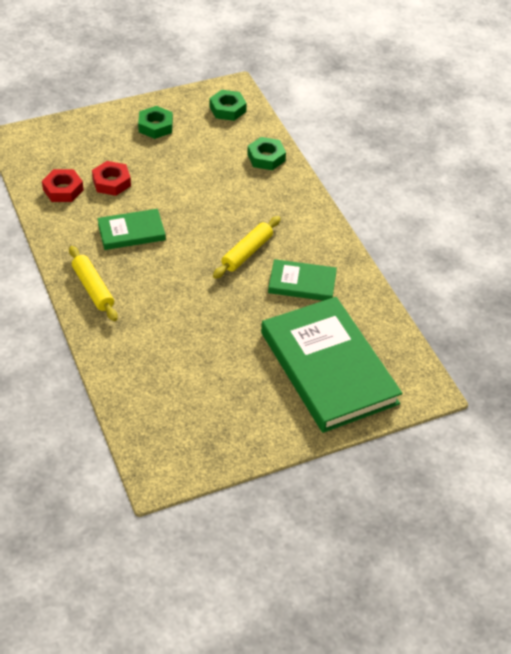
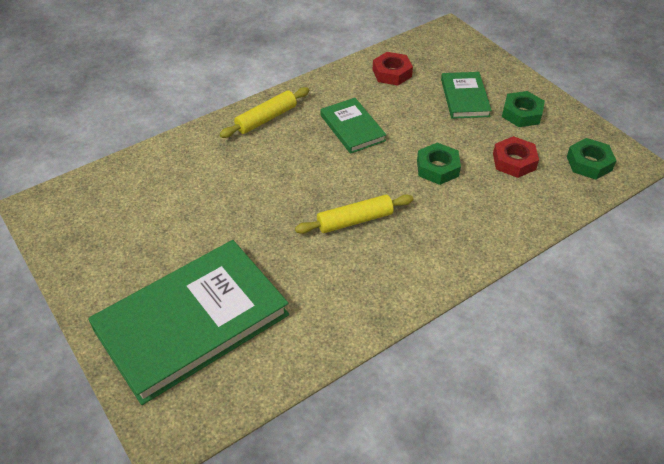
camera: 80 degrees right, 0 degrees up
red nut [92,161,131,196] -> red nut moved to [493,136,539,178]
yellow rolling pin [213,216,281,279] -> yellow rolling pin turned 45 degrees counterclockwise [295,194,414,234]
green nut [247,137,286,170] -> green nut moved to [417,143,461,185]
green book [268,259,337,301] -> green book moved to [441,72,492,119]

